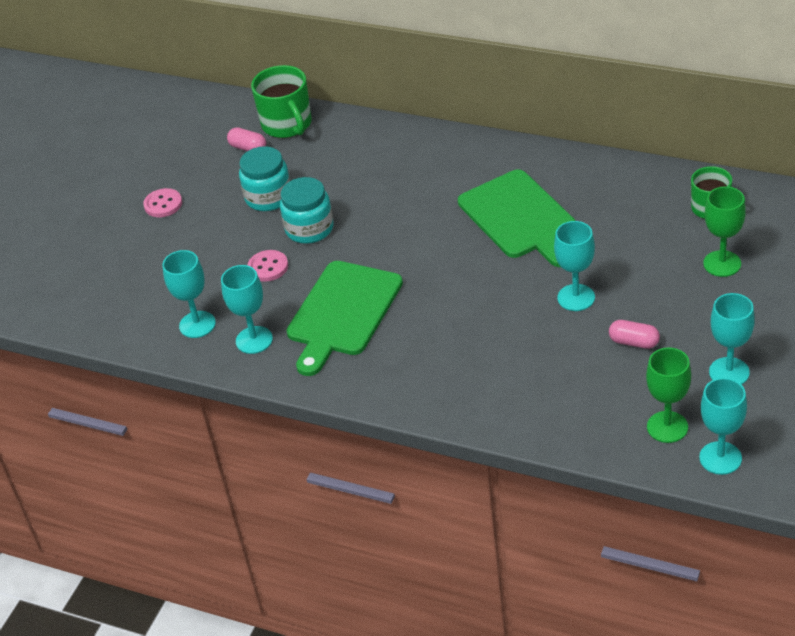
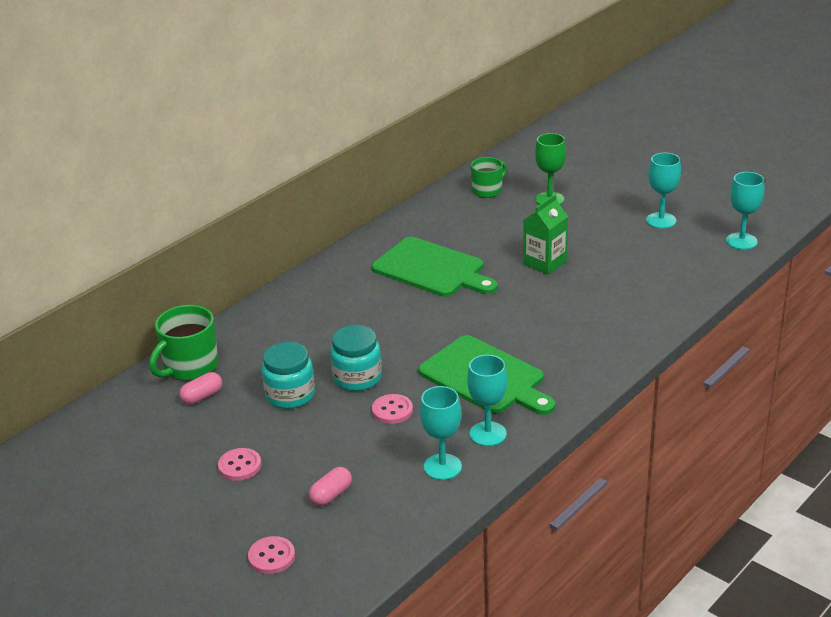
camera: 75 degrees left, 10 degrees down
green mug [251,65,312,138] -> green mug turned 135 degrees clockwise [149,305,218,381]
green cutting board [458,169,575,267] -> green cutting board turned 45 degrees clockwise [372,237,498,297]
turquoise goblet [554,221,595,311] -> green carton [523,194,568,275]
pink capsule [609,320,660,349] -> pink capsule moved to [309,467,352,506]
green goblet [646,347,691,443] -> none
none -> pink button [248,536,295,574]

